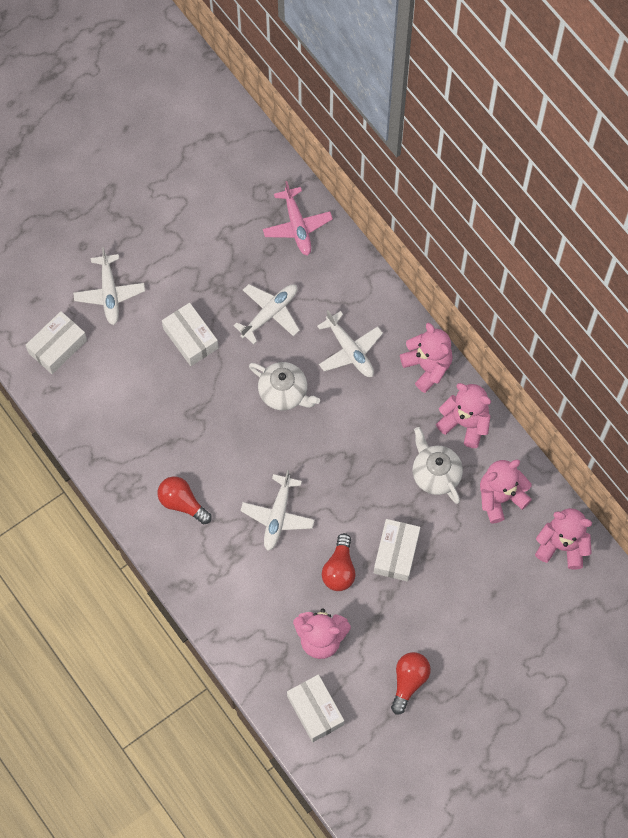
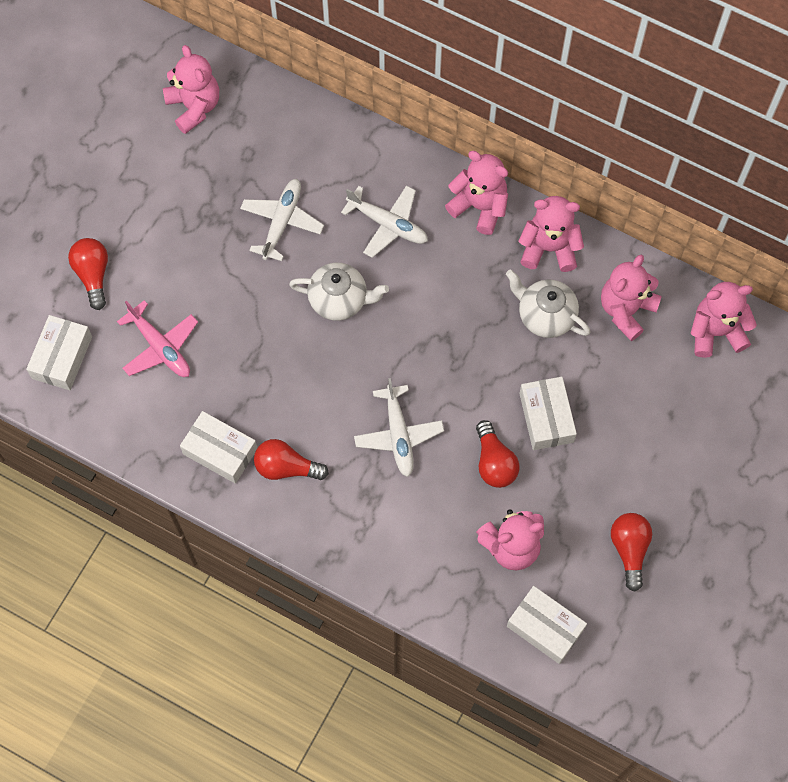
camera: 25 degrees left, 0 degrees up
white plane [73,247,145,325] -> red light bulb [68,238,108,310]
white box [162,303,219,366] -> white box moved to [180,411,257,484]
pink plane [263,181,333,256] -> pink plane moved to [117,300,198,377]
none -> pink teddy bear [163,45,219,134]

